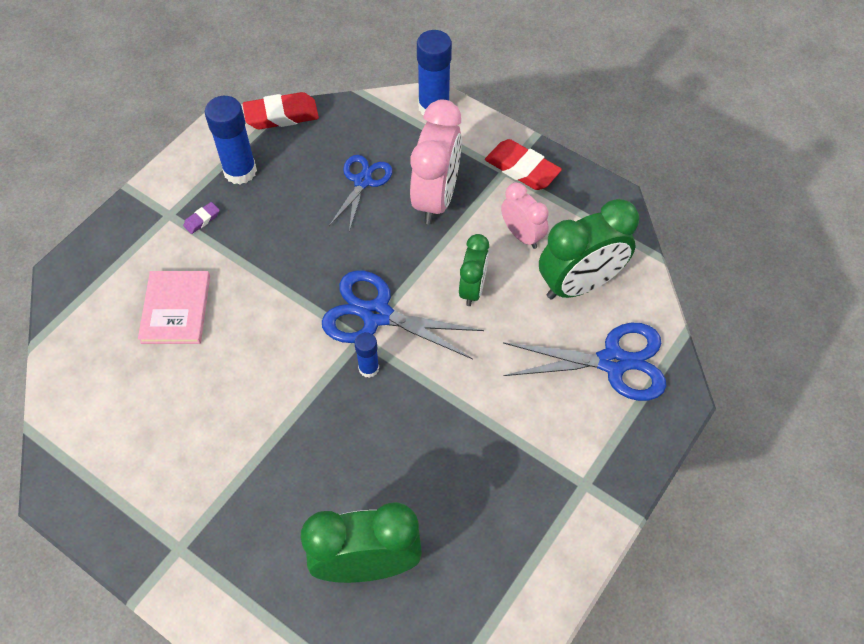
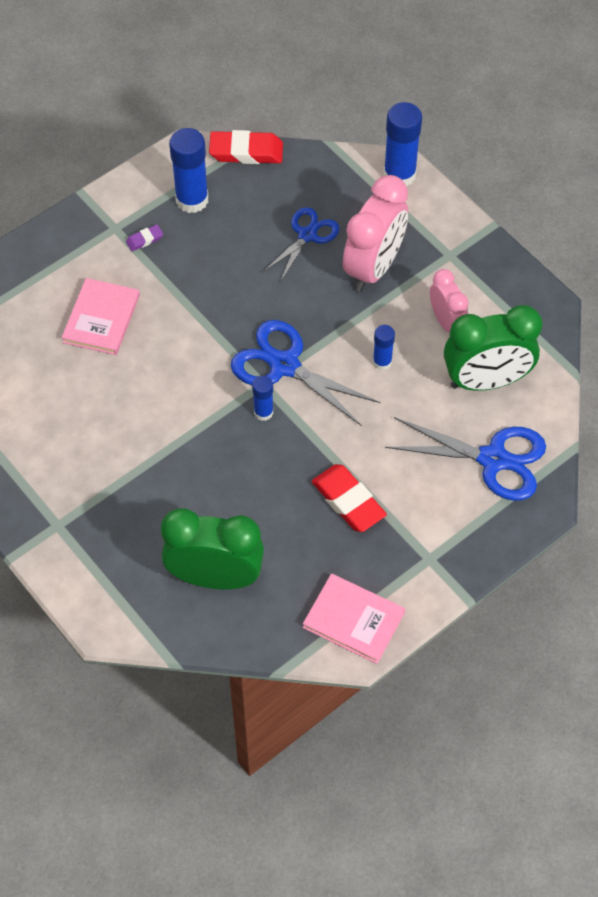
camera: 15 degrees right, 0 degrees up
green clock [459,234,489,306] -> blue glue stick [373,325,395,370]
red eraser [485,139,562,190] -> red eraser moved to [312,464,387,532]
none -> pink book [303,574,405,664]

